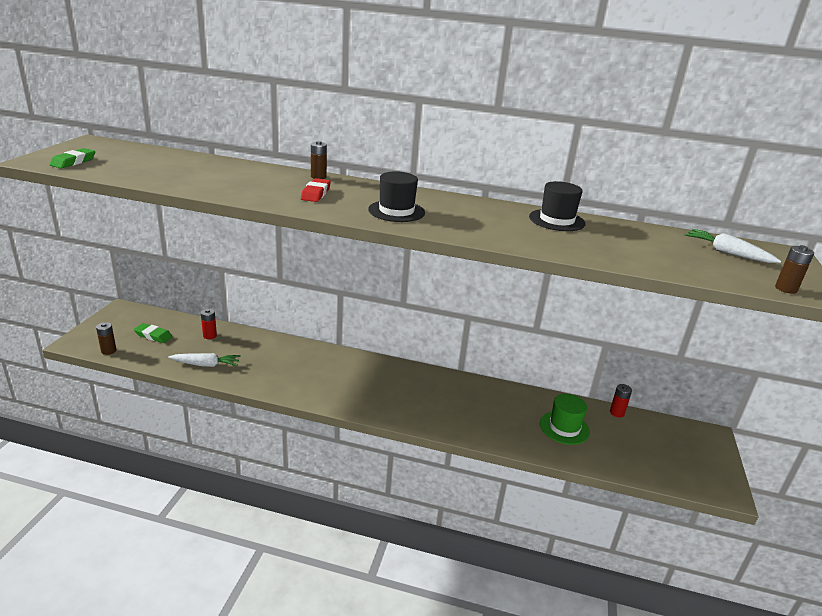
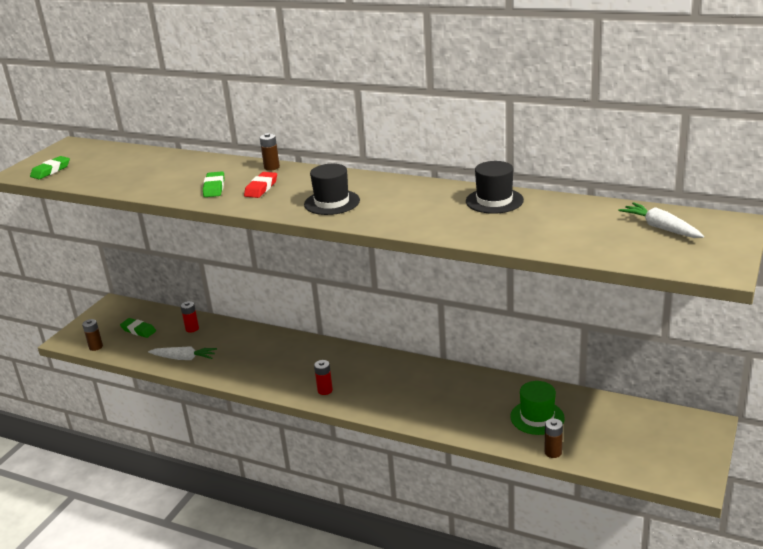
camera: 15 degrees right, 0 degrees up
red battery [610,384,632,417] -> red battery moved to [314,360,333,395]
brown battery [775,245,814,294] -> brown battery moved to [544,418,563,458]
none -> green eraser [203,171,225,197]

